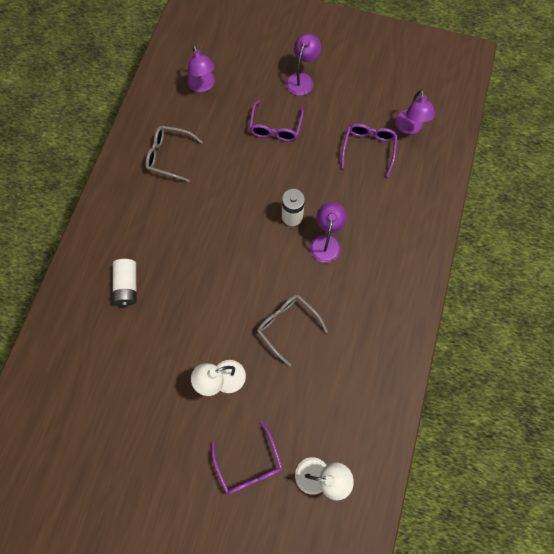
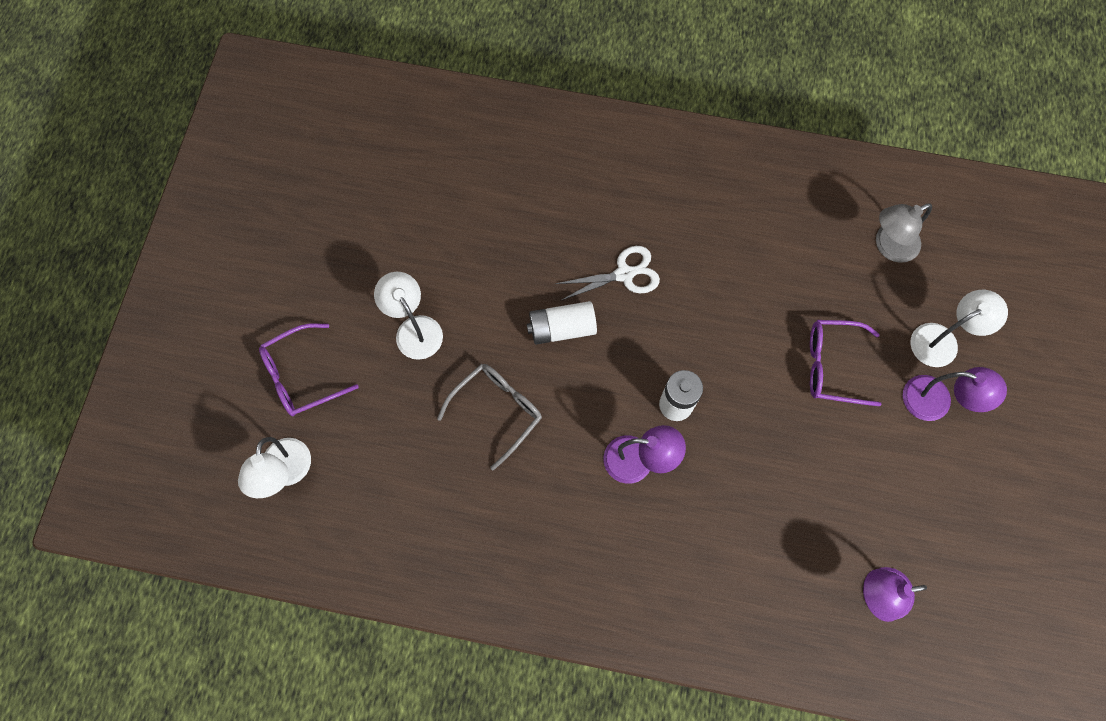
camera: 85 degrees right, 0 degrees up
white battery [113,259,137,307] -> white battery moved to [527,301,597,345]
grey glasses [146,126,203,182] -> none
purple lamp [187,45,215,92] -> grey lamp [876,203,932,263]
purple glasses [341,124,398,177] -> none
none -> white scissors [555,246,660,301]
none -> white lamp [910,290,1008,367]

